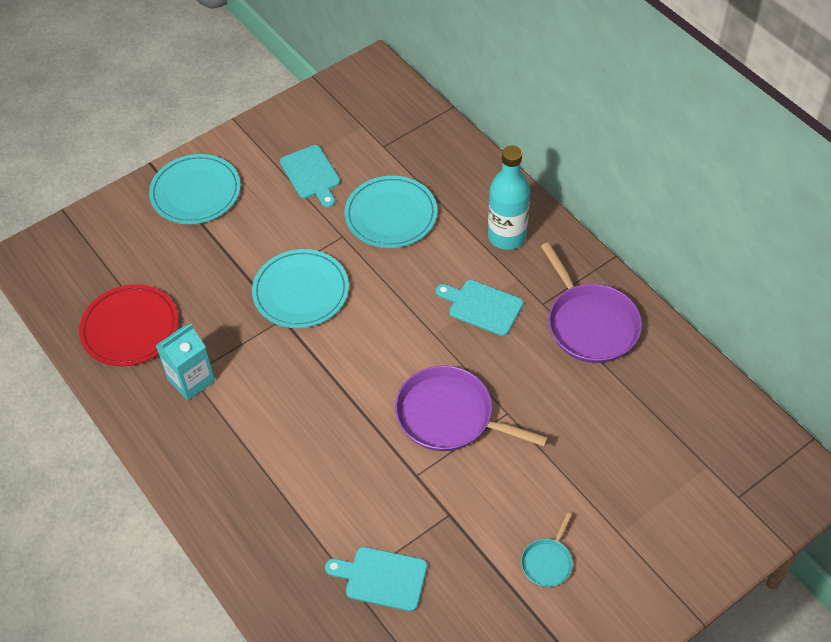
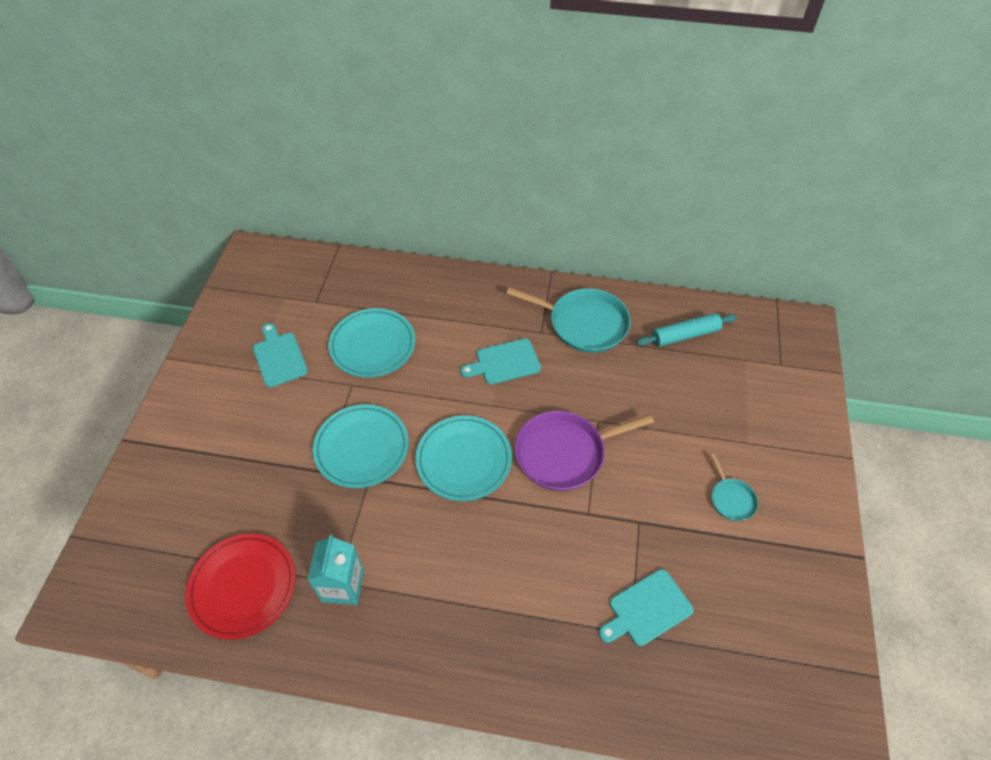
camera: 45 degrees left, 0 degrees up
turquoise plate [149,154,241,224] -> turquoise plate moved to [415,415,512,501]
turquoise cutting board [280,145,340,208] -> turquoise cutting board turned 135 degrees counterclockwise [253,323,308,387]
turquoise bottle [488,145,530,250] -> none
purple pan [541,242,642,363] -> turquoise pan [506,287,631,353]
none -> turquoise rolling pin [636,313,737,347]

